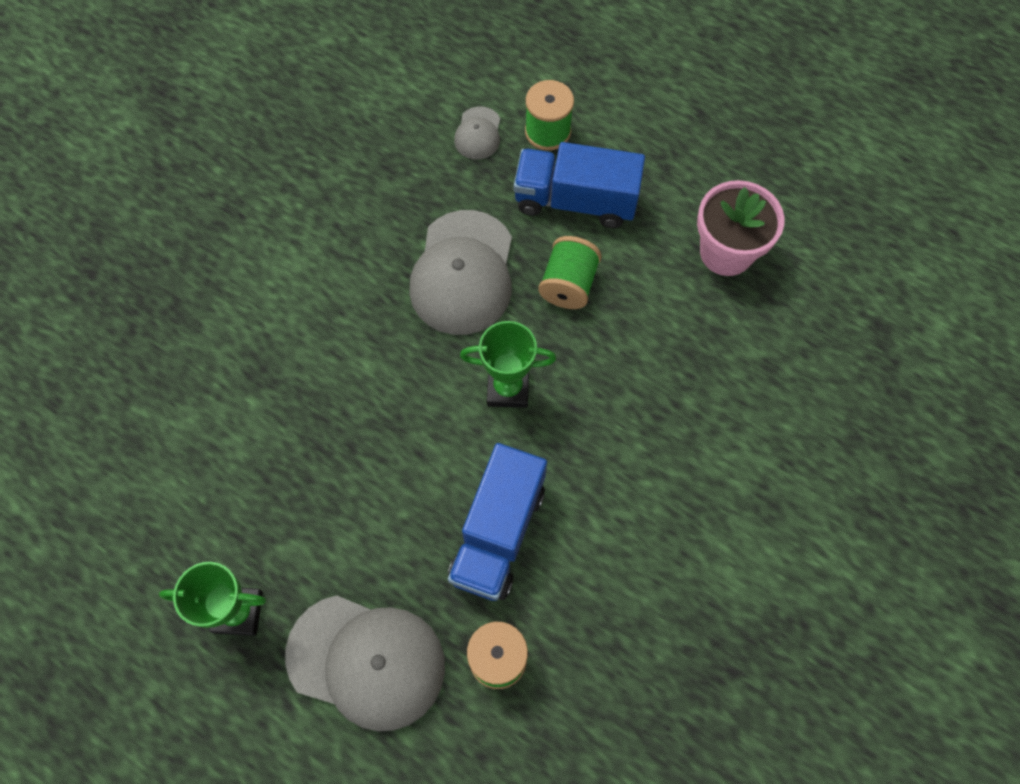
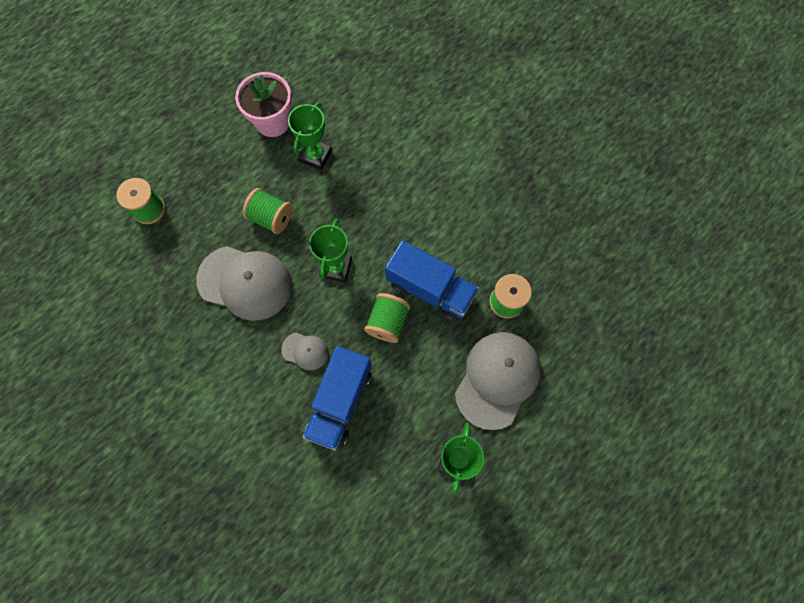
camera: 80 degrees left, 5 degrees up
grey cap [454,107,500,159] -> grey cap moved to [282,333,329,371]
blue truck [514,142,645,228] -> blue truck moved to [303,346,372,451]
none -> green trophy [288,102,332,171]
none -> green spool [364,293,410,343]

